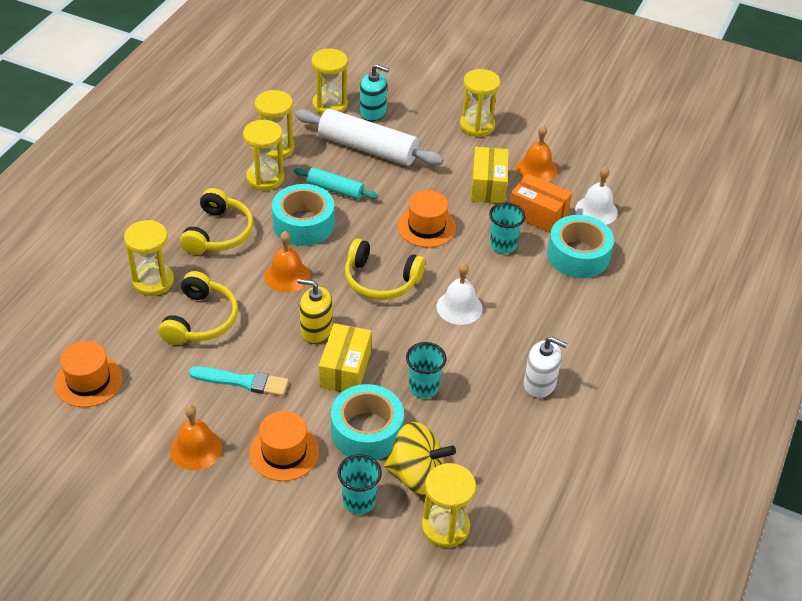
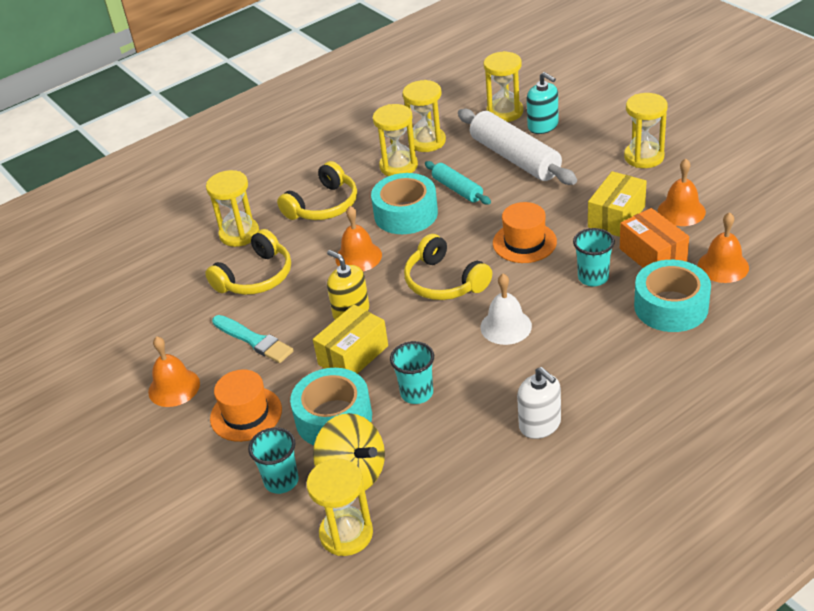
camera: 35 degrees right, 5 degrees down
orange hat [54,341,123,407] -> none
white bell [575,167,618,225] -> orange bell [698,212,749,283]

